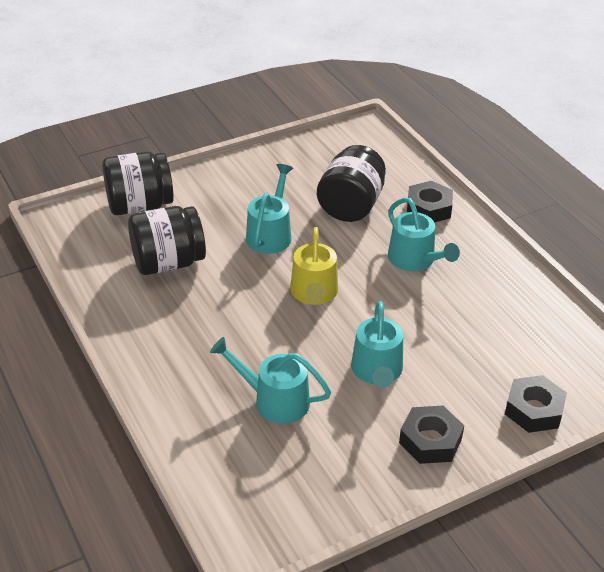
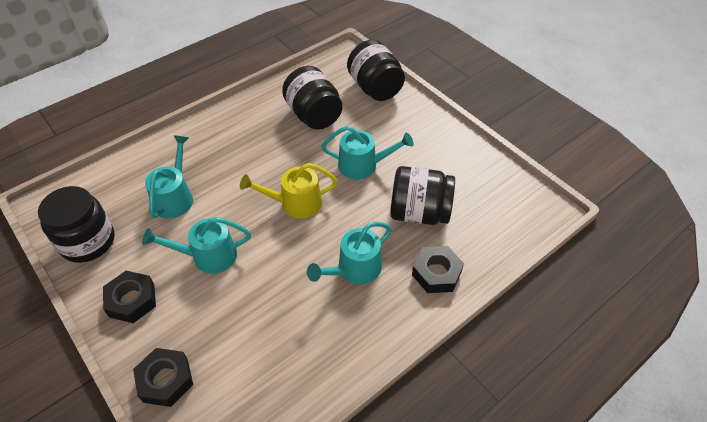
camera: 80 degrees right, 10 degrees up
none -> black jar [38,186,115,263]

